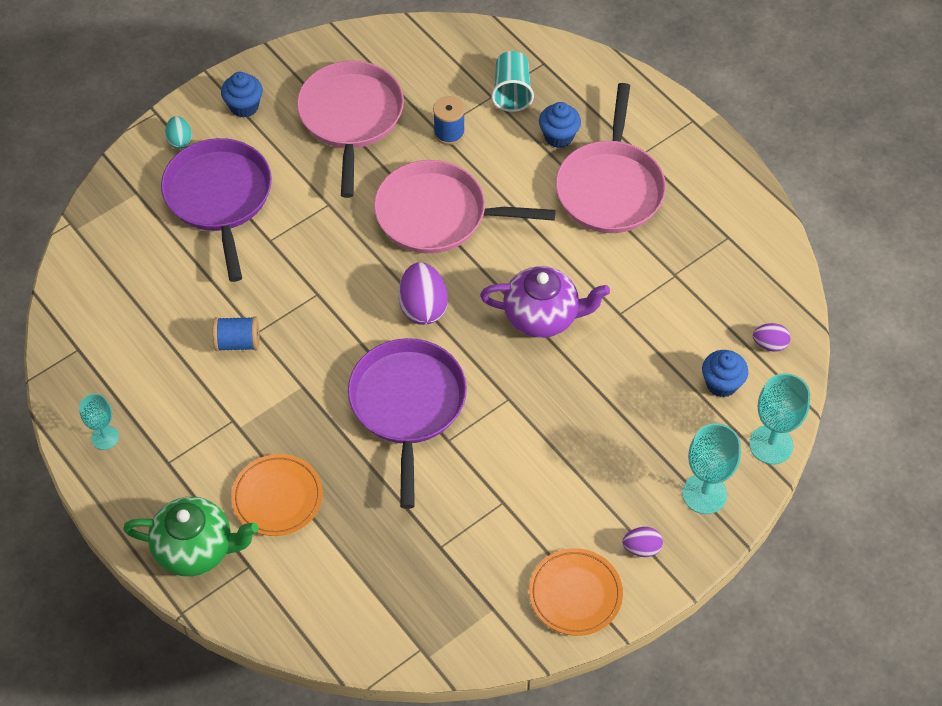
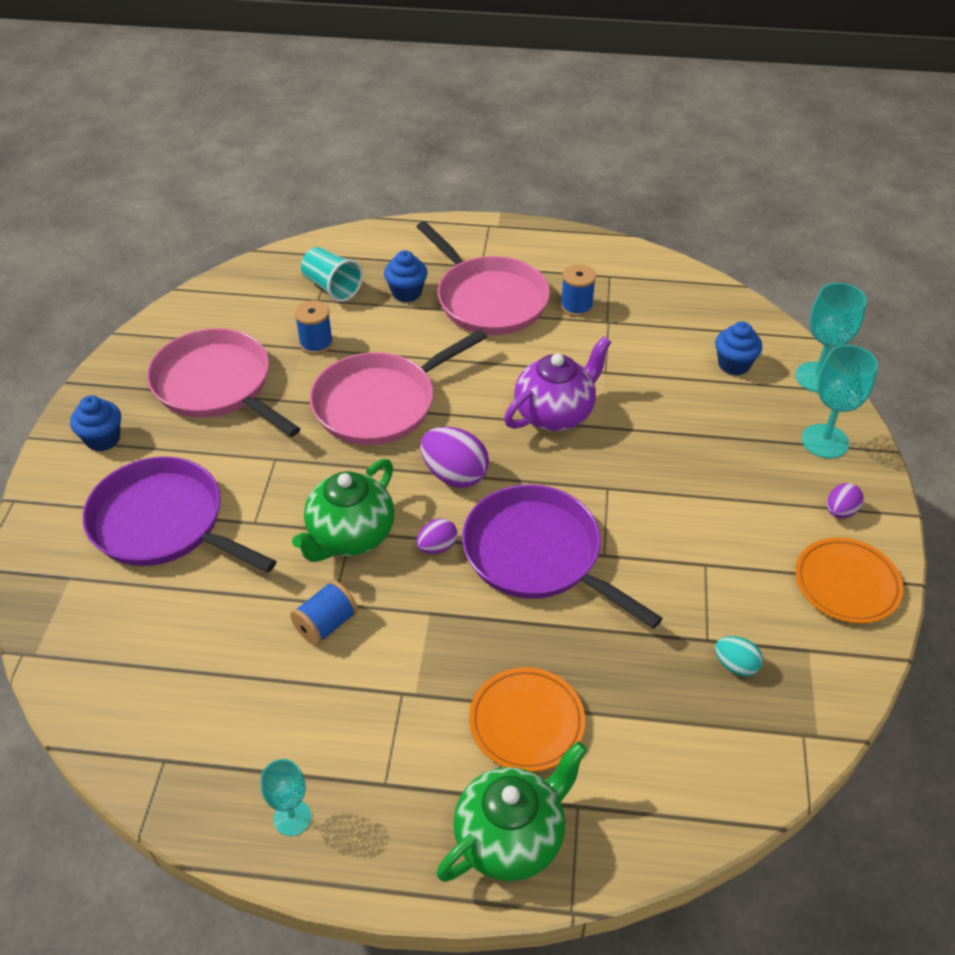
camera: 45 degrees left, 10 degrees down
turquoise egg [165,116,192,149] -> turquoise egg moved to [715,636,763,676]
purple egg [753,323,791,352] -> purple egg moved to [416,518,458,554]
none -> green teapot [292,459,394,562]
none -> blue spool [560,264,596,317]

